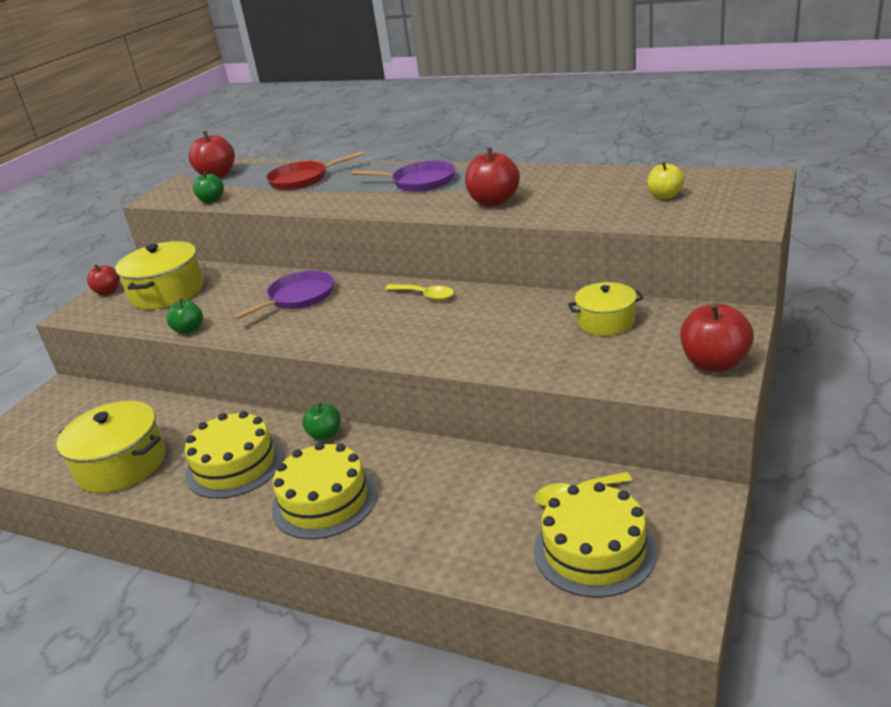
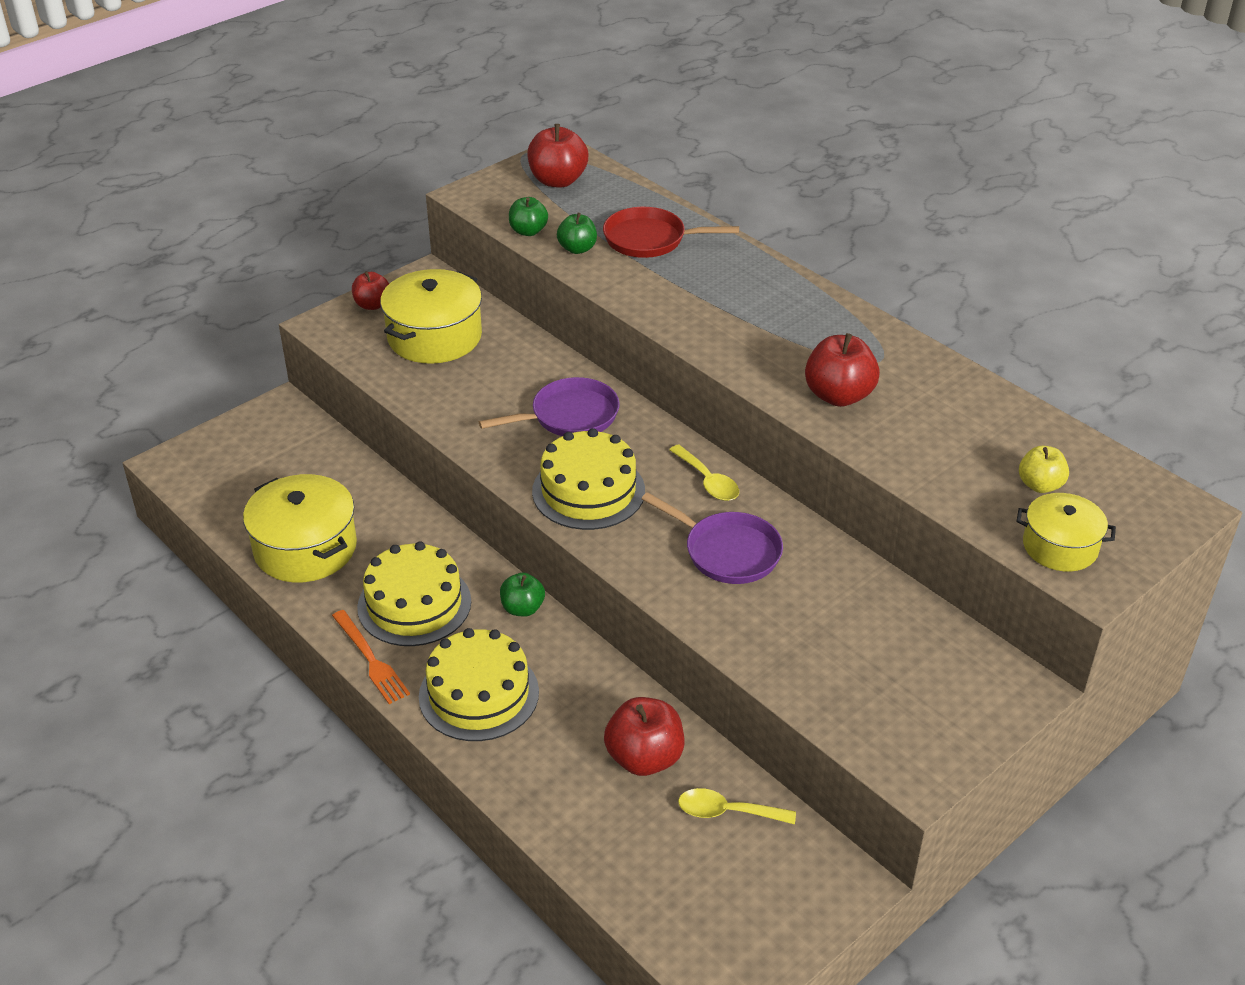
camera: 20 degrees right, 10 degrees up
green apple [167,299,203,334] -> green apple moved to [557,213,597,254]
purple pan [352,161,455,192] -> purple pan moved to [641,492,783,584]
yellow cake [534,482,657,598] -> yellow cake moved to [532,428,645,530]
yellow pot [568,282,644,336] -> yellow pot moved to [1016,493,1116,571]
red apple [680,303,754,372] -> red apple moved to [604,697,684,776]
none -> orange fork [332,610,410,704]

